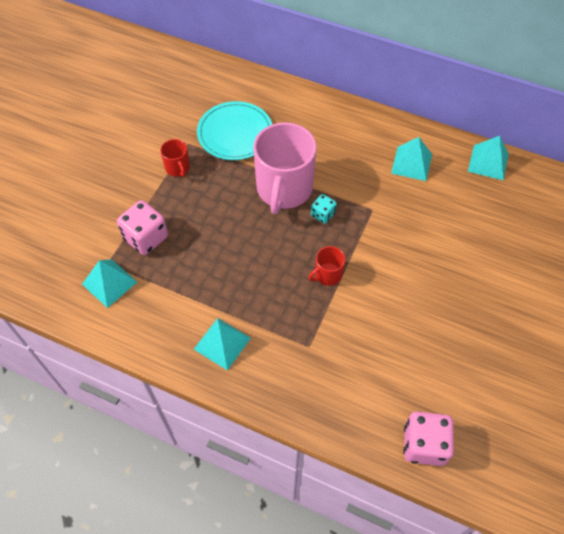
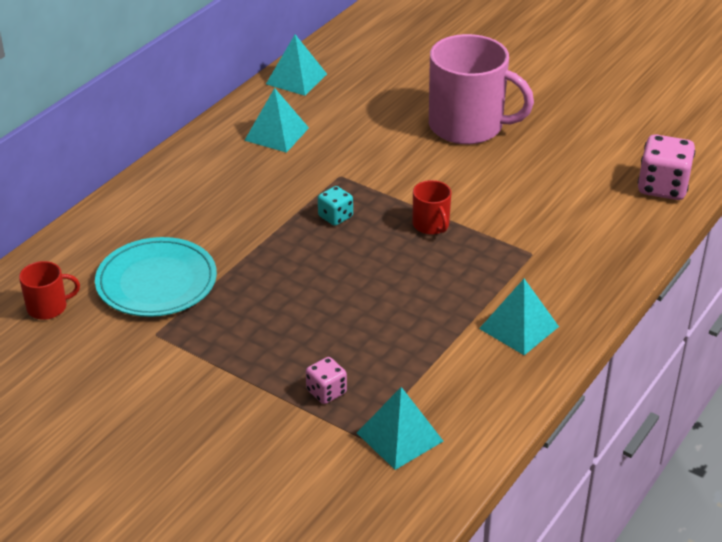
camera: 80 degrees left, 20 degrees down
pink dice [117,200,168,255] -> pink dice [306,357,347,404], size x0.56
red mug [160,139,190,177] -> red mug moved to [19,261,80,320]
pink mug [253,122,317,214] -> pink mug moved to [429,34,534,144]

